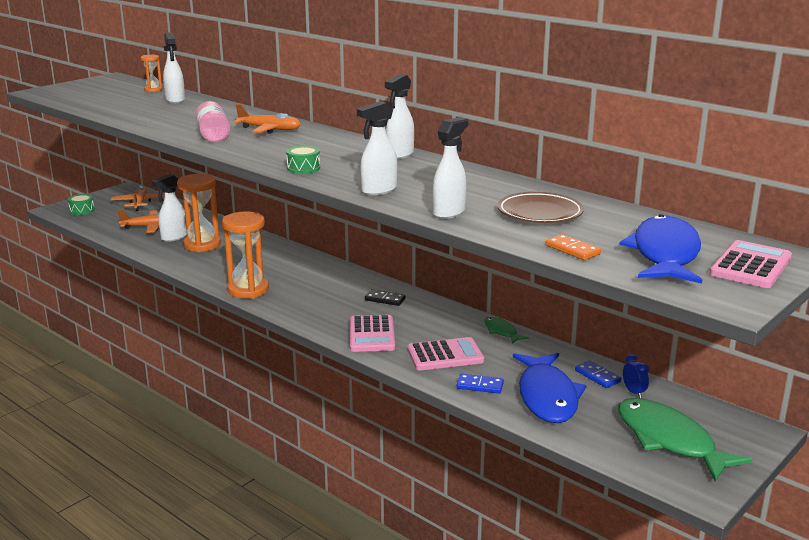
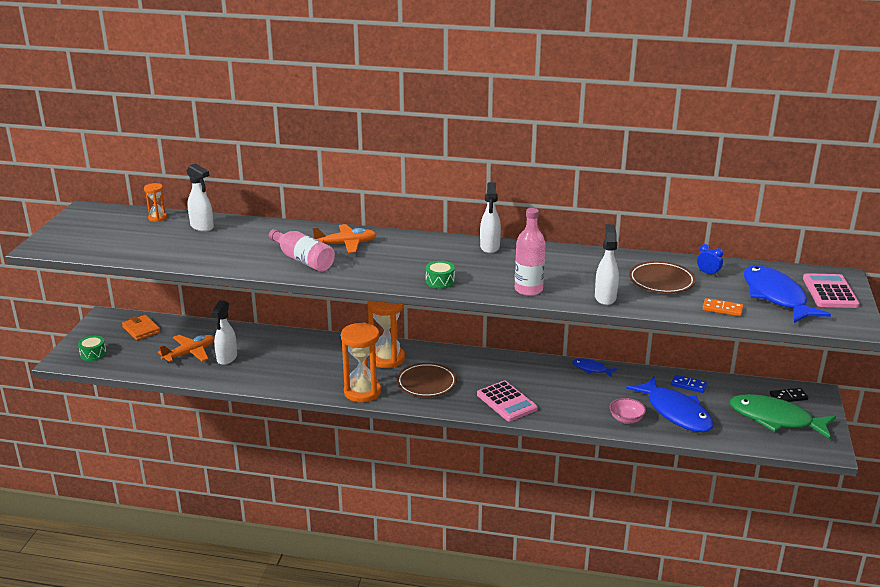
camera: 30 degrees left, 5 degrees up
orange plane [111,186,165,211] -> orange wallet [122,315,161,340]
orange hourglass [177,174,221,252] -> orange hourglass moved to [368,301,405,368]
white spray bottle [357,101,397,195] -> pink bottle [515,208,546,296]
black domino [365,289,406,306] -> black domino moved to [770,388,808,402]
pink calculator [407,337,485,370] -> none
blue domino [456,374,504,394] -> pink bowl [610,398,646,424]
green fish [484,317,529,344] -> blue fish [573,358,618,378]
blue clock [623,354,649,398] -> blue clock moved to [697,244,723,276]
none -> brown plate [397,363,457,397]

